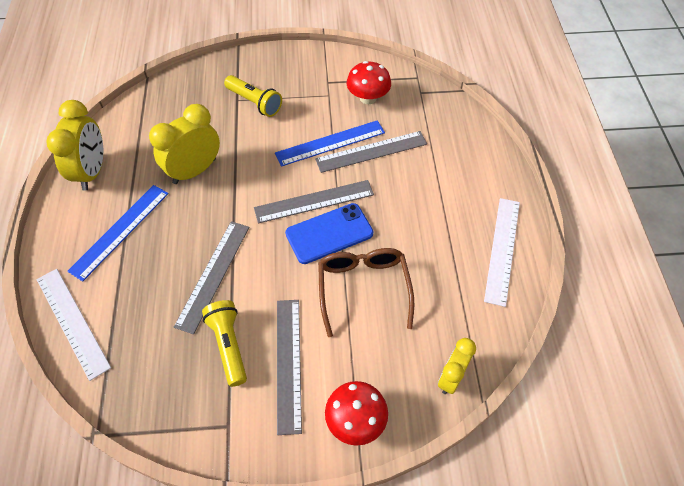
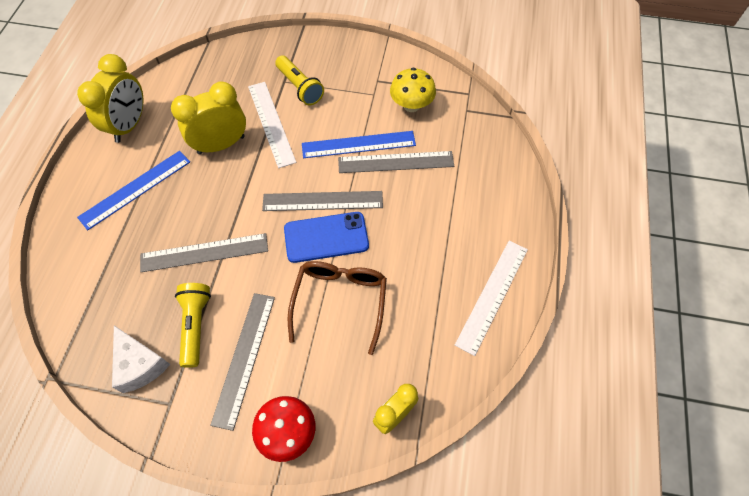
camera: 15 degrees right, 5 degrees up
white ruler [37,269,111,381] -> white ruler moved to [248,82,296,168]
grey ruler [174,221,249,334] -> grey ruler turned 45 degrees clockwise [140,233,268,272]
red mushroom [347,61,391,104] -> yellow mushroom [390,67,436,112]
none -> white cheese [112,325,170,393]

